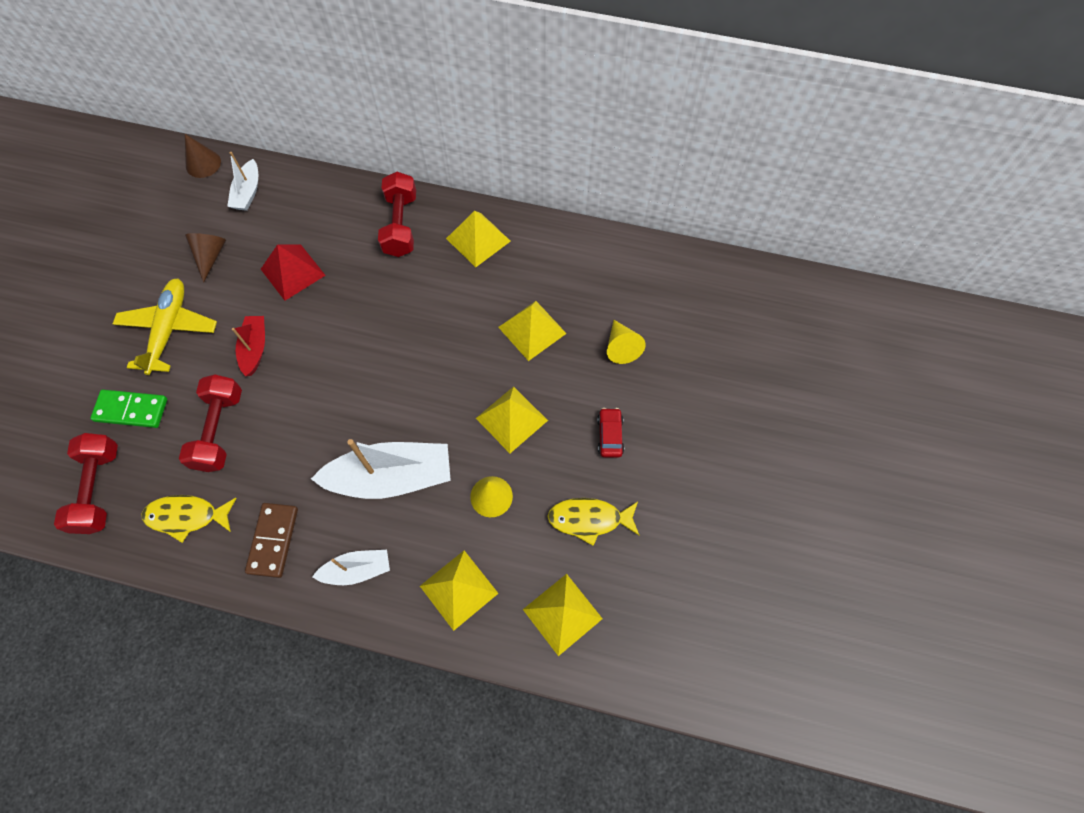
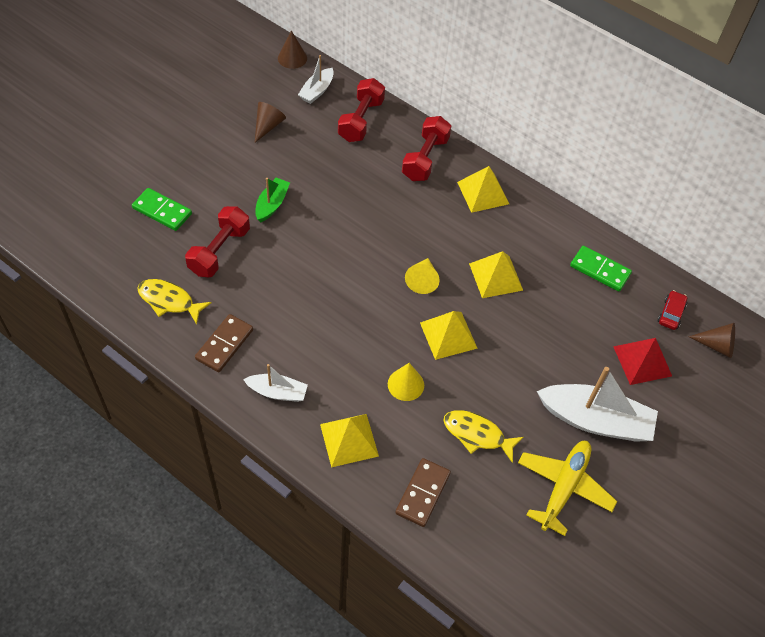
camera: 20 degrees right, 10 degrees down
red dumbbell [54,433,118,534] -> red dumbbell moved to [338,78,385,142]
yellow plane [113,278,217,375] -> yellow plane moved to [518,441,617,536]
red boat [232,316,265,376] -> green boat [255,178,290,222]
red pyramid [261,245,326,301] -> red pyramid moved to [613,338,672,385]
white boat [311,439,451,499] -> white boat moved to [537,367,658,442]
yellow pyramid [523,574,603,656] -> brown domino [395,458,451,527]
red car [597,408,624,458] -> red car moved to [658,290,687,330]
yellow cone [607,320,646,364] -> yellow cone moved to [405,258,440,294]
none -> green domino [570,246,632,291]
none -> brown cone [688,323,735,358]

